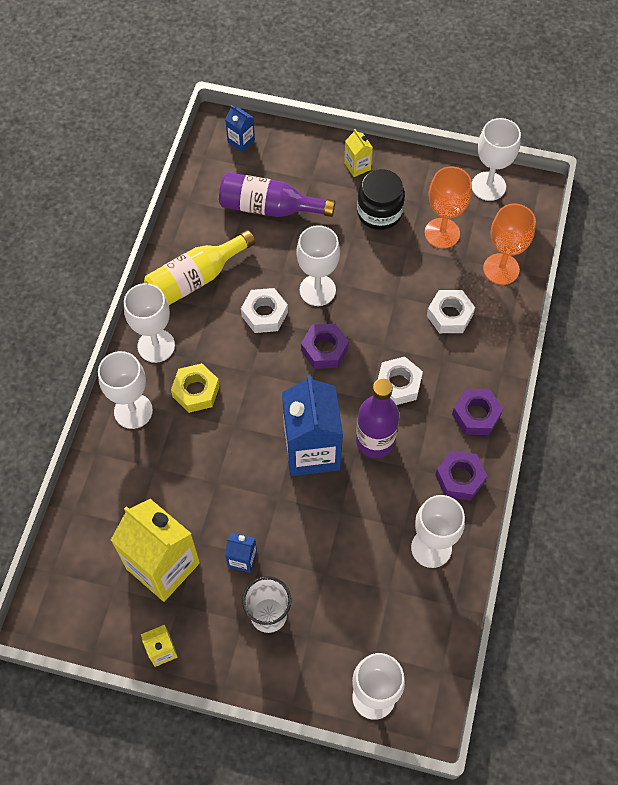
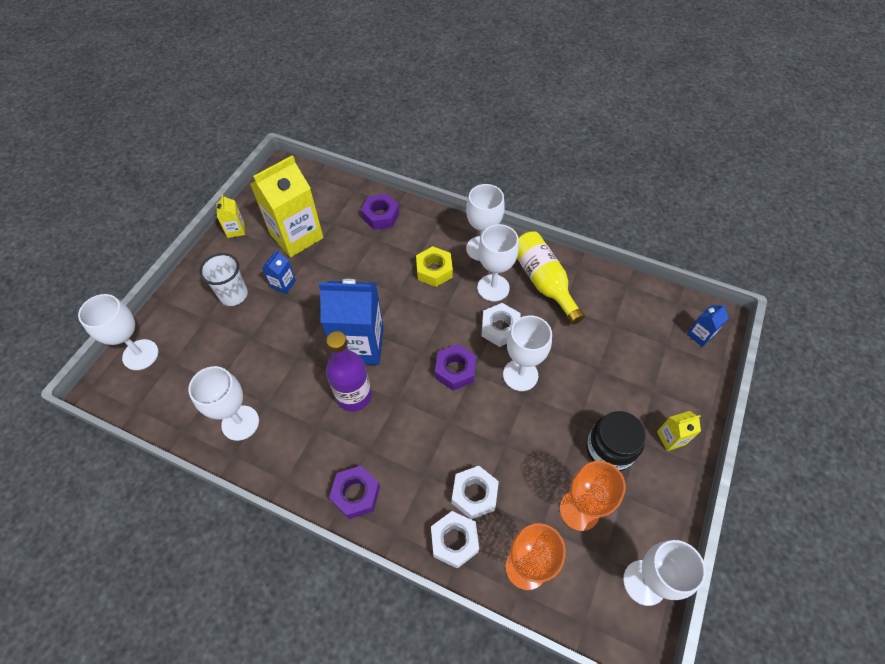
camera: 100 degrees right, 5 degrees down
white goblet [98,351,153,429] -> white goblet moved to [477,224,519,301]
purple bottle [219,172,335,217] -> none
white nut [378,357,423,405] -> white nut moved to [431,511,479,569]
purple nut [435,450,487,501] -> purple nut moved to [361,194,399,230]

